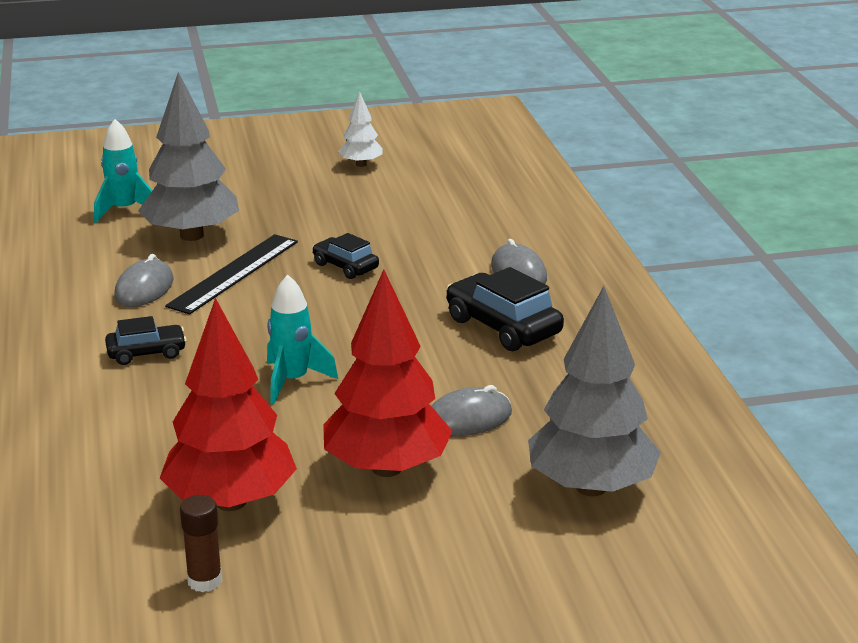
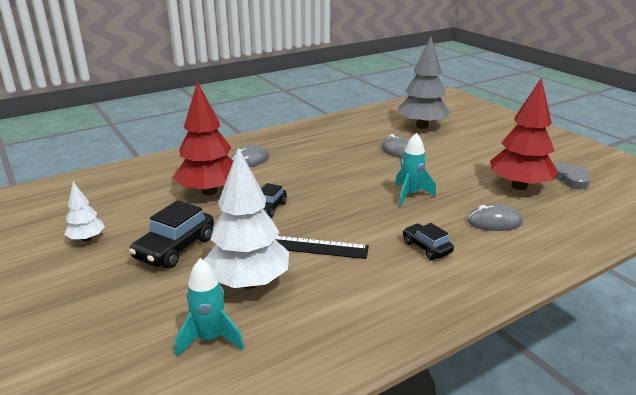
camera: 110 degrees left, 0 degrees up
grey mouse [114,254,173,307] -> grey mouse moved to [467,204,523,231]
grey tree [138,72,239,241] -> white tree [204,148,289,289]
brown glue stick [180,495,222,592] -> grey heart [554,163,590,189]
red tree [323,269,453,477] -> red tree moved to [173,81,233,196]
black car [446,267,564,351] -> black car moved to [129,200,214,269]

